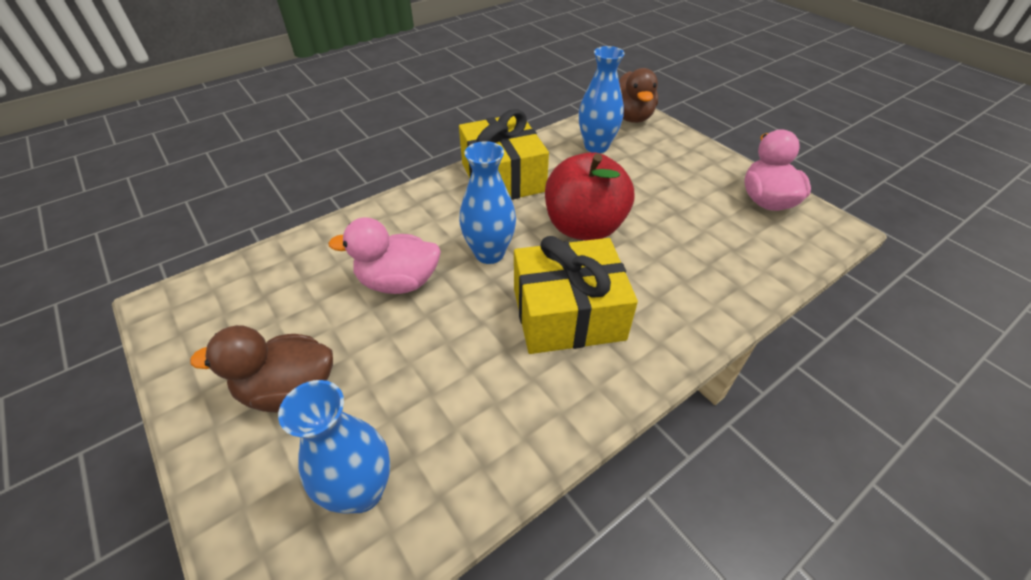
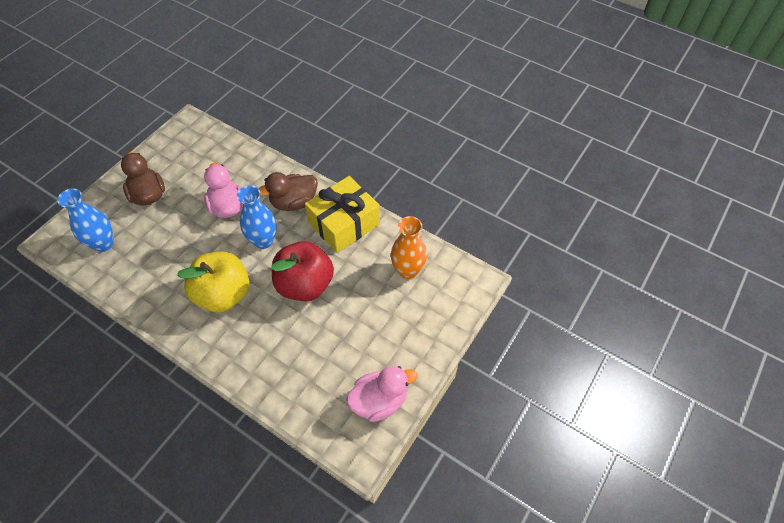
camera: 70 degrees right, 10 degrees up
yellow gift [514,236,638,354] -> yellow apple [177,252,249,312]
blue vase [579,46,625,153] -> orange vase [391,216,427,279]
brown duck [619,68,658,123] -> brown duck moved to [259,172,318,211]

